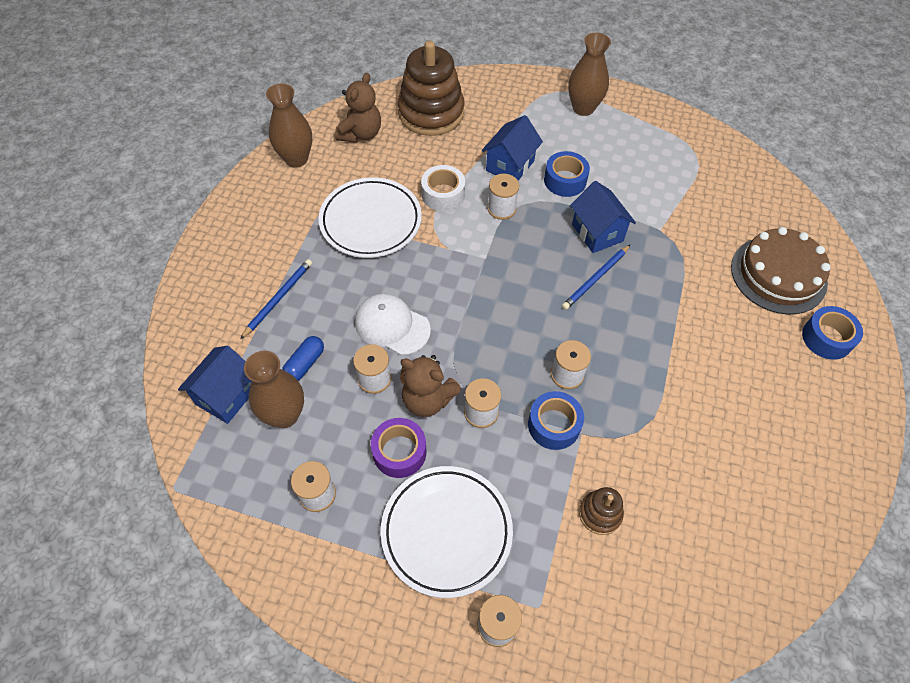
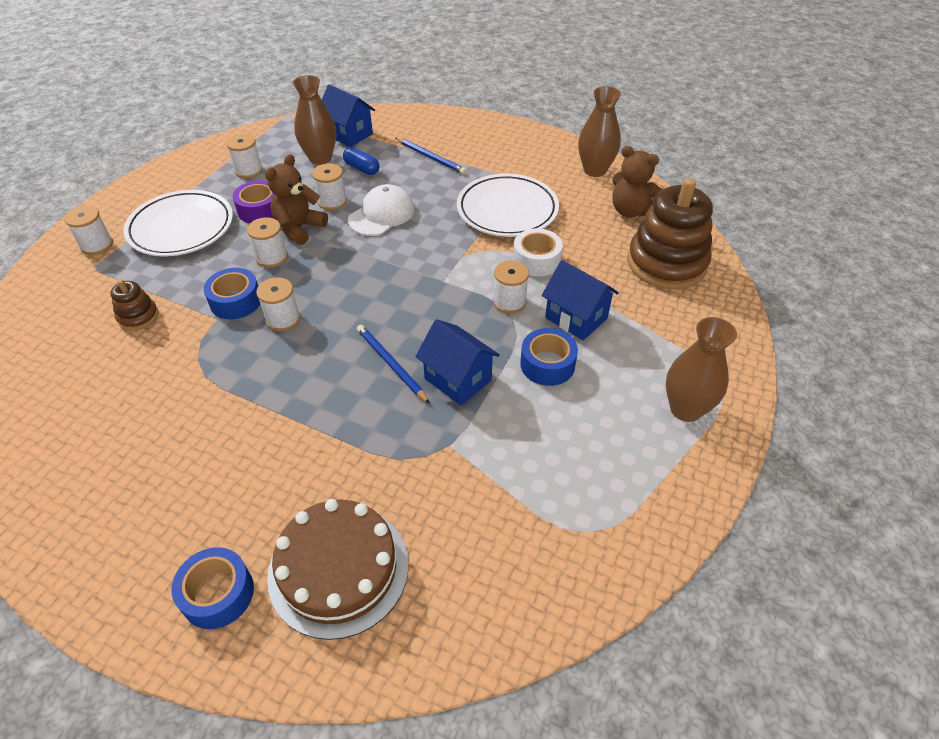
camera: 100 degrees right, 10 degrees down
blue house [570,181,636,253] -> blue house turned 60 degrees clockwise [415,319,500,406]

